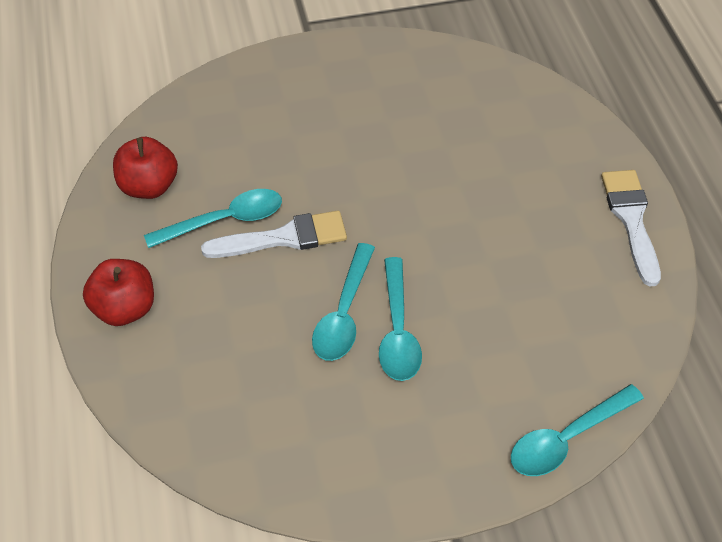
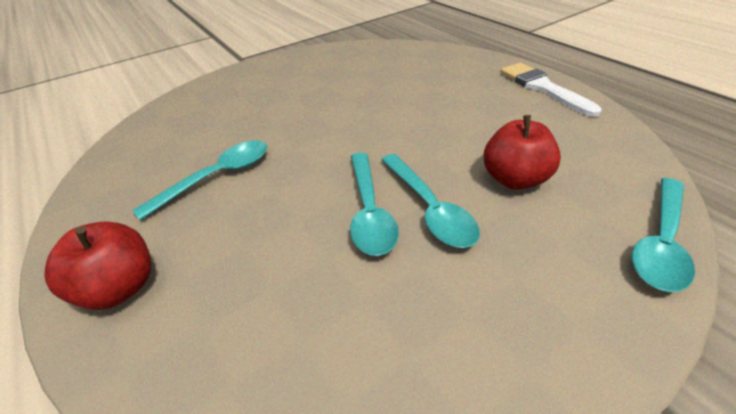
camera: 20 degrees left, 10 degrees down
red apple [113,137,178,199] -> red apple moved to [484,115,561,190]
white brush [201,211,347,258] -> none

